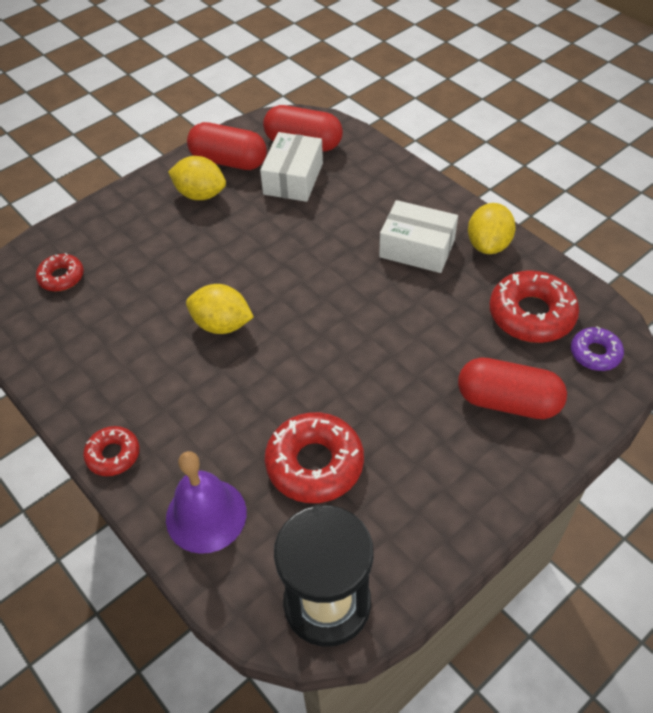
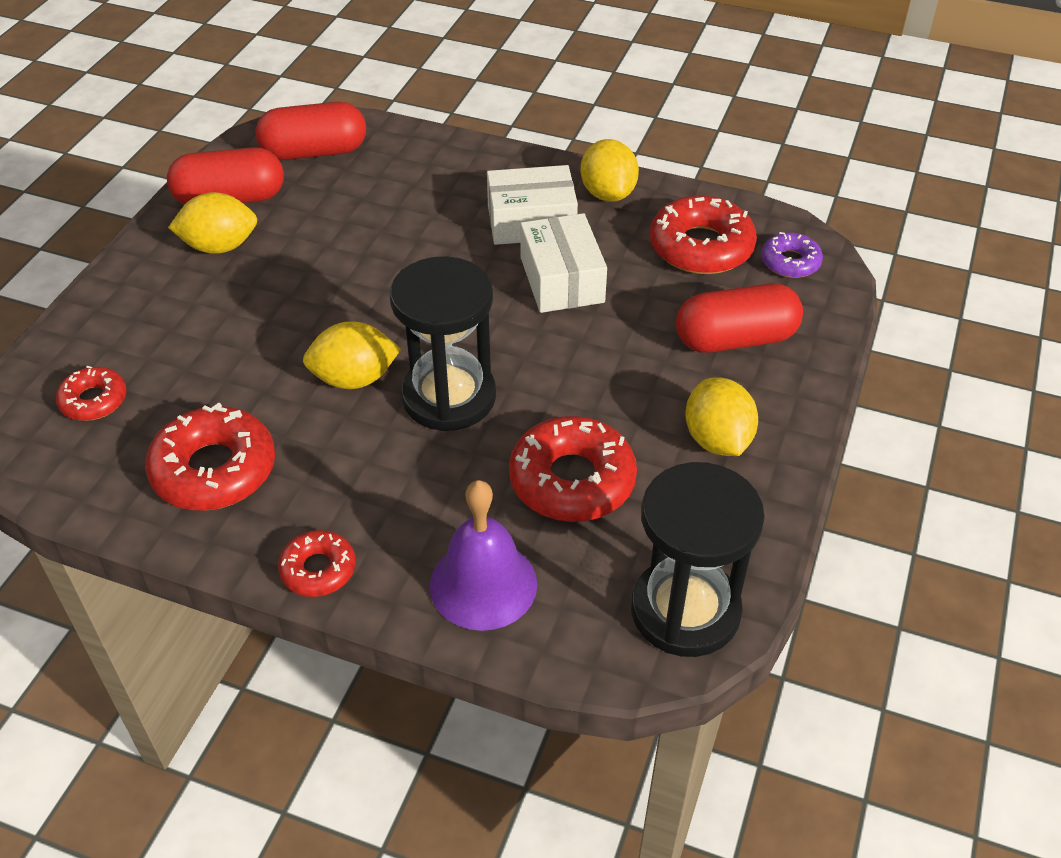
camera: 30 degrees left, 5 degrees down
white box [260,132,323,202] -> white box moved to [520,213,607,313]
none -> red donut [145,403,275,511]
none -> black hourglass [390,256,496,431]
none -> yellow lemon [685,377,758,456]

